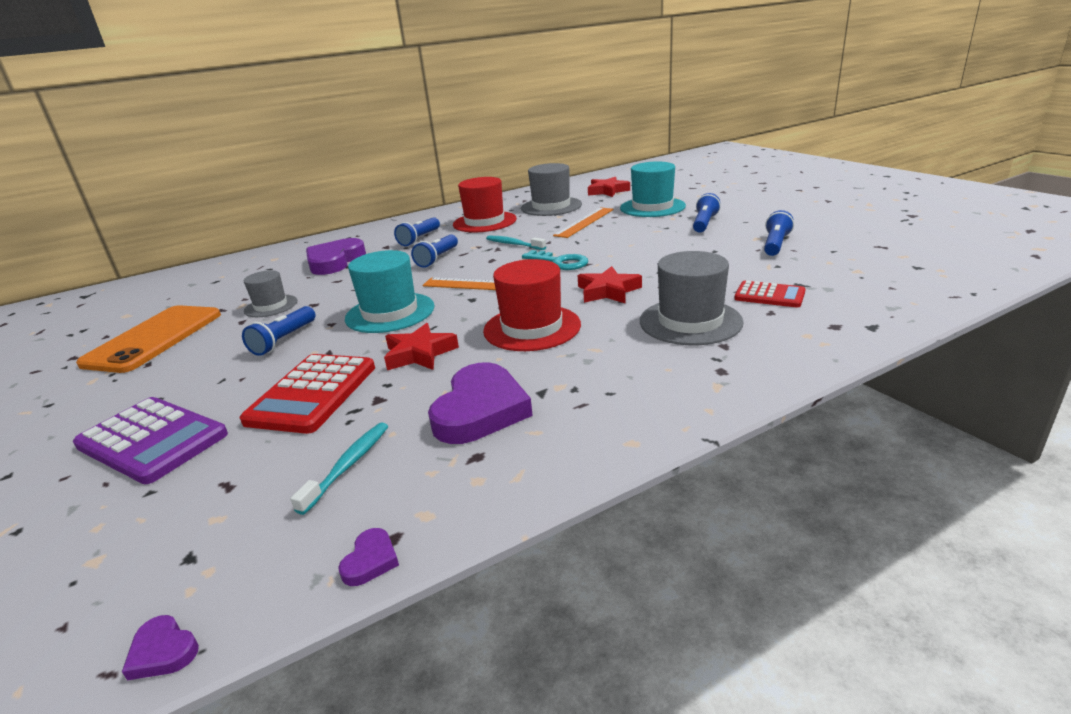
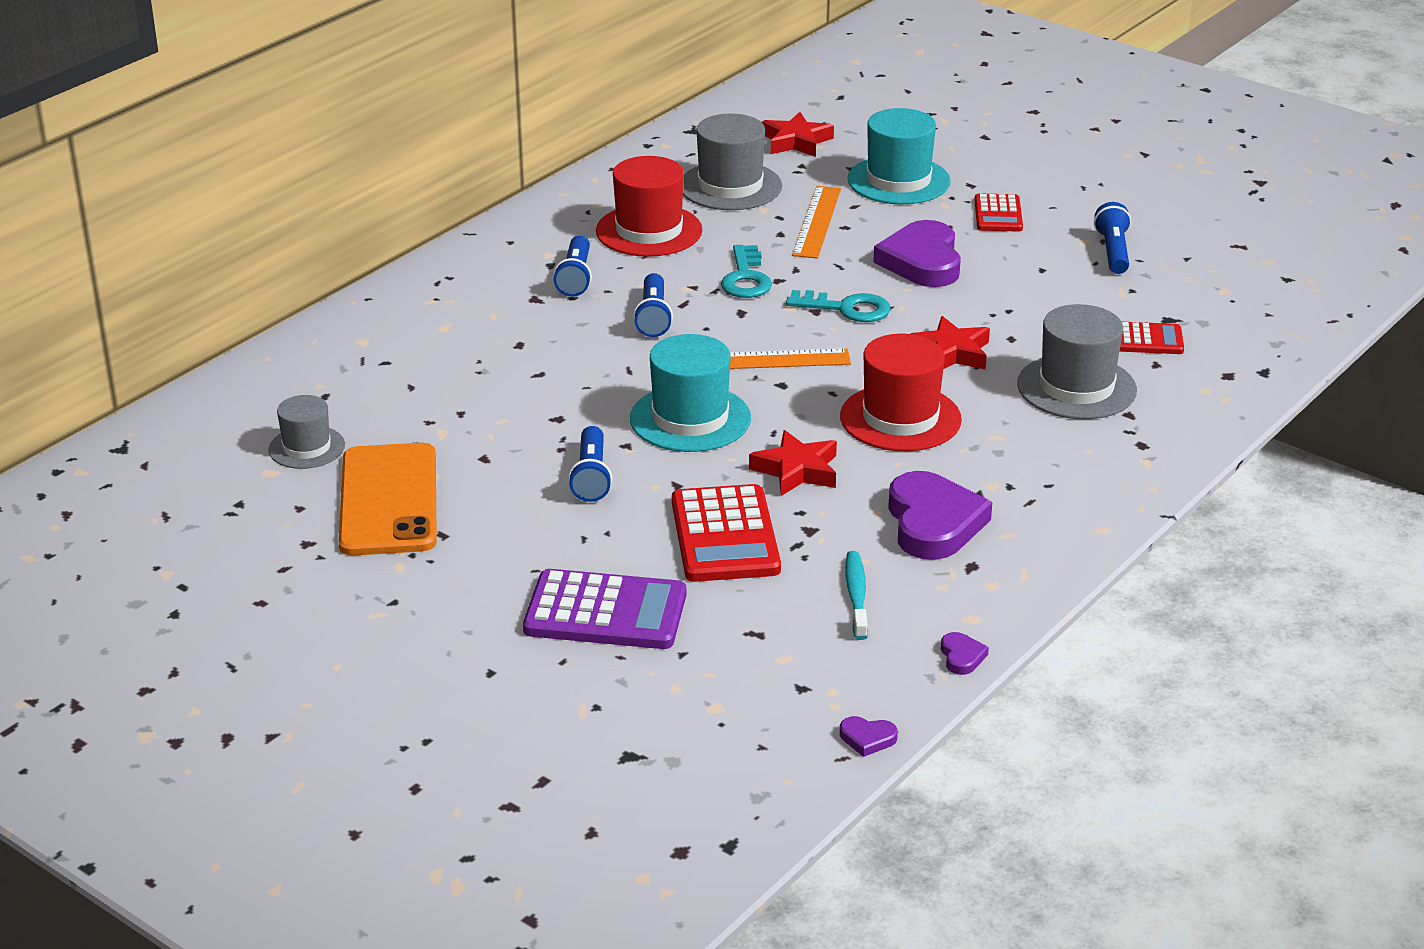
camera: 25 degrees left, 5 degrees up
grey hat [244,270,297,317] -> grey hat moved to [268,395,345,469]
purple heart [306,238,366,275] -> purple heart moved to [873,220,961,287]
turquoise toothbrush [486,236,546,250] -> turquoise key [721,245,772,298]
blue flashlight [693,193,721,233] -> red calculator [974,193,1023,232]

